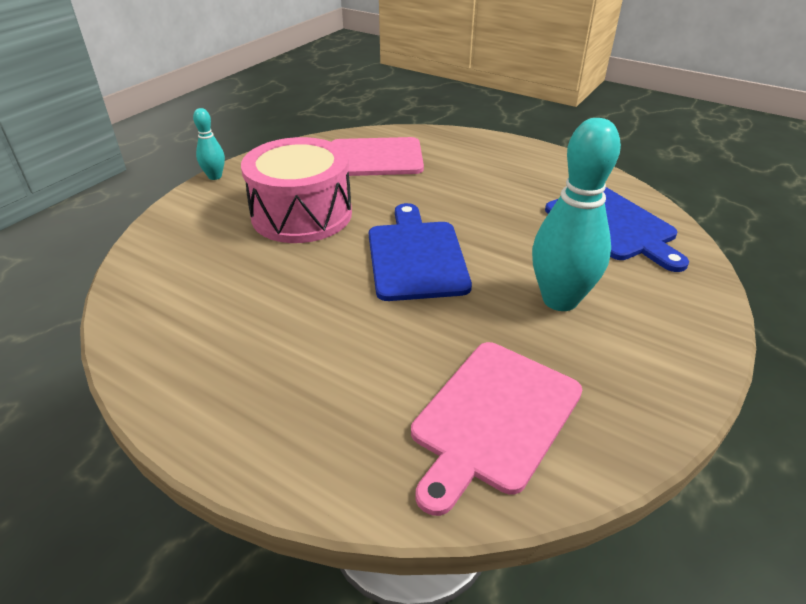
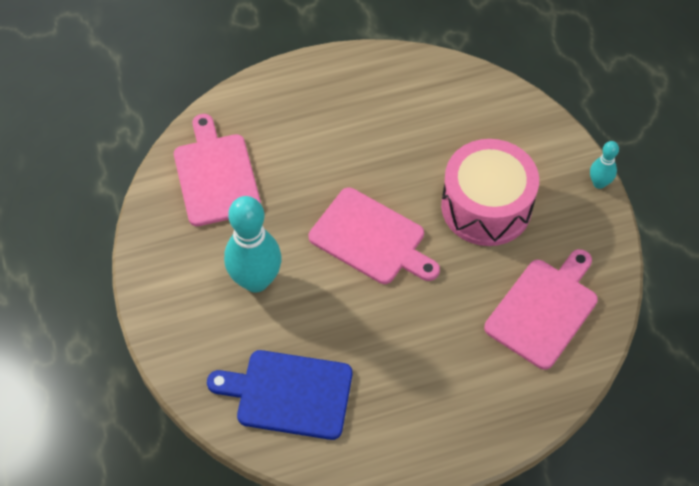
camera: 130 degrees right, 20 degrees up
blue cutting board [369,203,472,301] -> pink cutting board [309,188,440,284]

